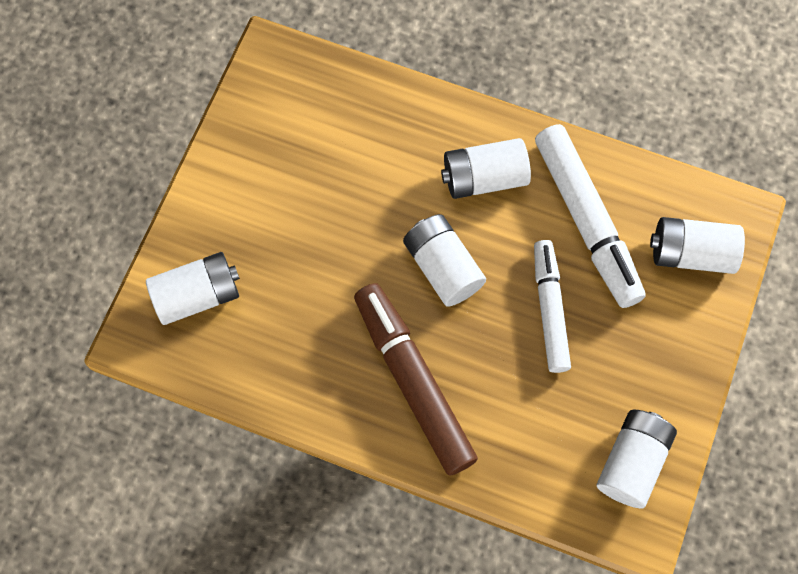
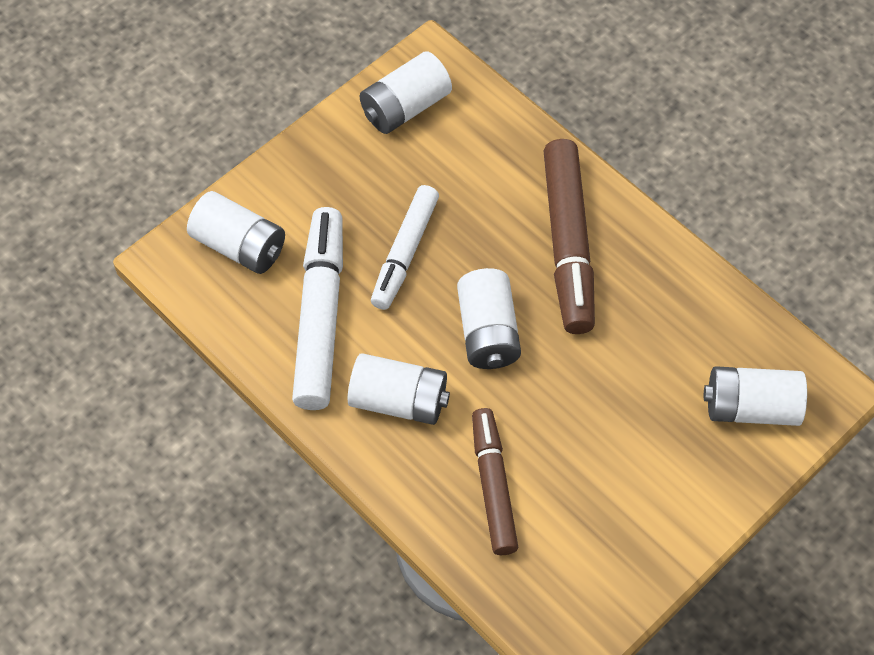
camera: 155 degrees left, 10 degrees down
none -> brown marker [472,408,518,555]

